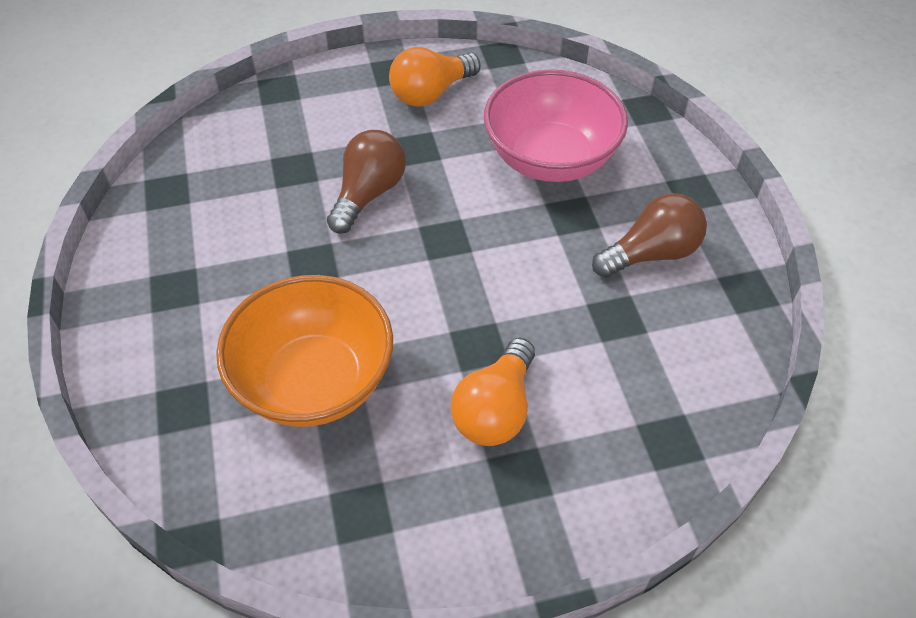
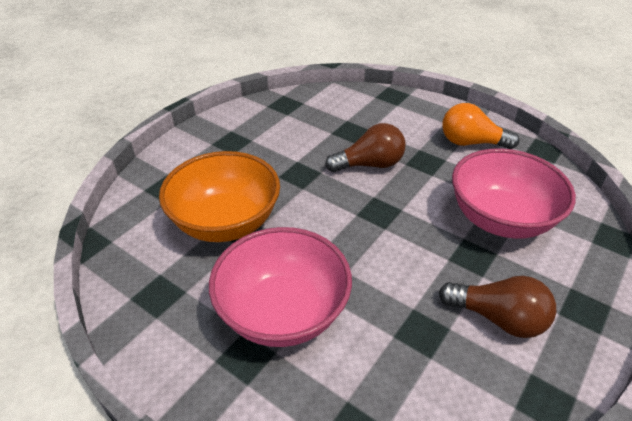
camera: 50 degrees right, 10 degrees down
orange light bulb [451,338,535,446] -> pink bowl [209,227,352,347]

